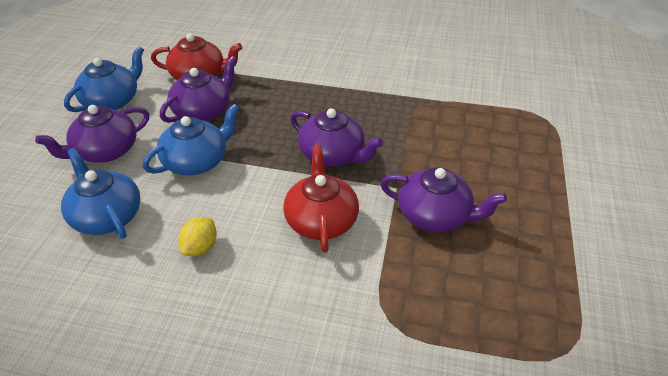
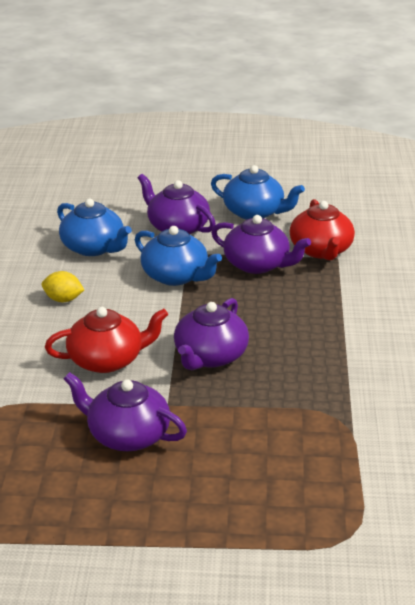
camera: 80 degrees right, 10 degrees down
blue teapot [61,148,141,239] -> blue teapot turned 90 degrees clockwise [57,198,132,256]
purple teapot [380,167,507,232] -> purple teapot turned 105 degrees clockwise [64,372,187,451]

